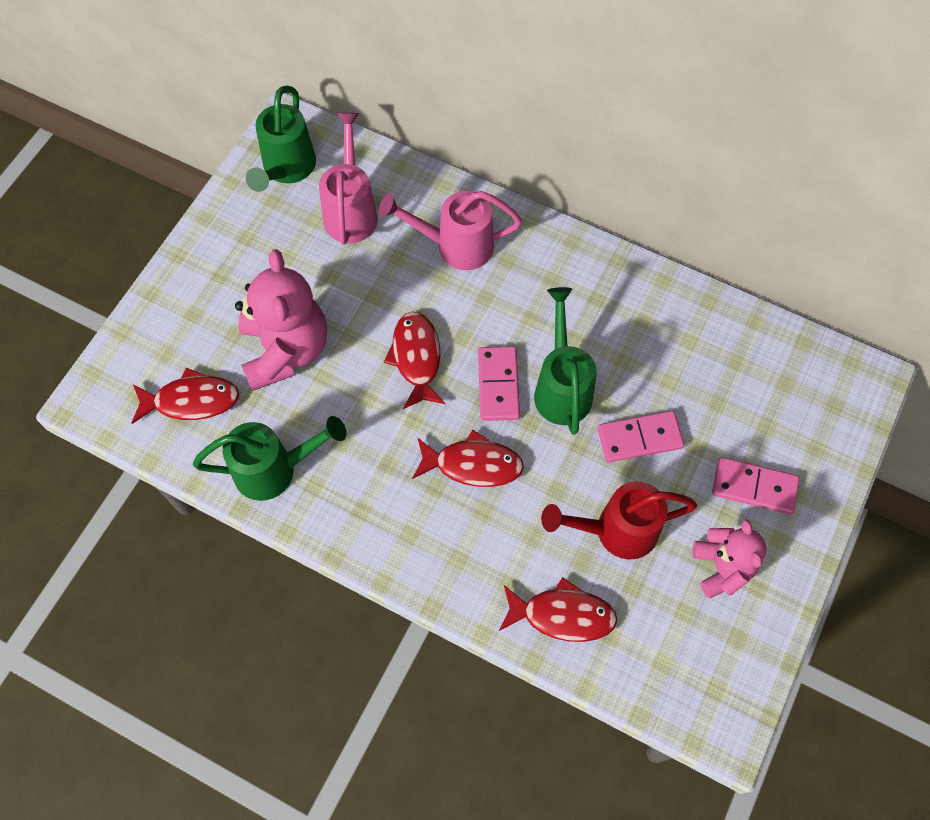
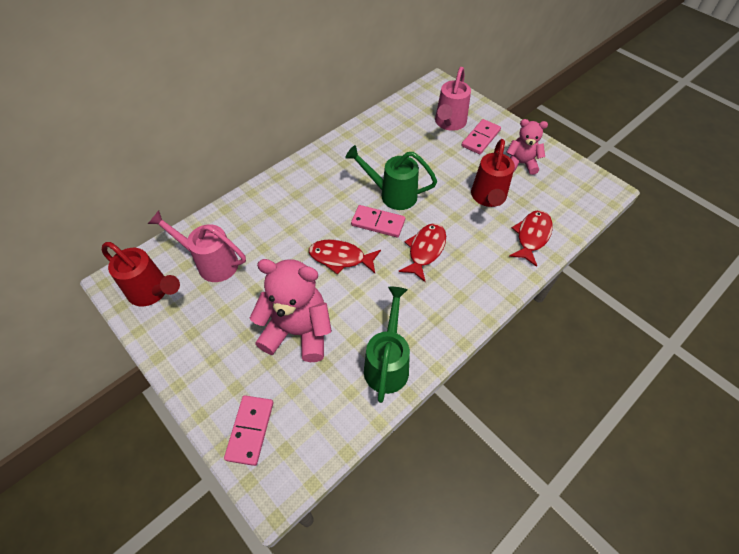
camera: 70 degrees left, 10 degrees down
red fish [132,368,239,424] -> none
green watering can [246,86,316,192] -> red watering can [102,242,180,306]
pink watering can [379,191,522,270] -> pink watering can moved to [435,67,471,131]
pink domino [598,411,684,463] -> pink domino moved to [224,395,273,466]

